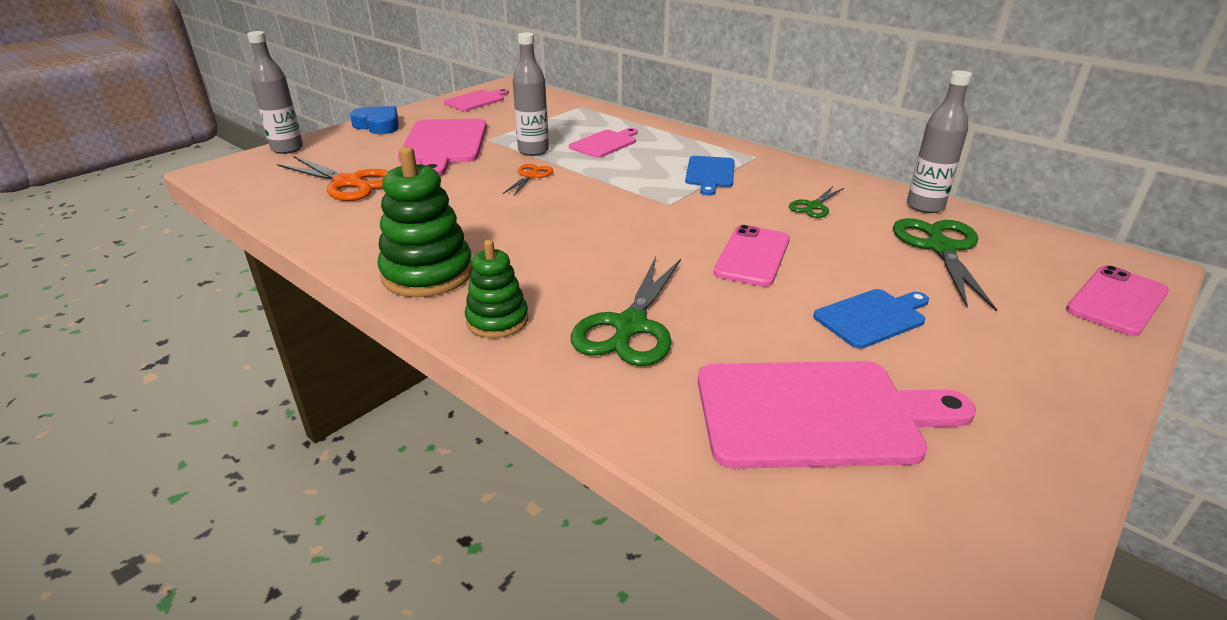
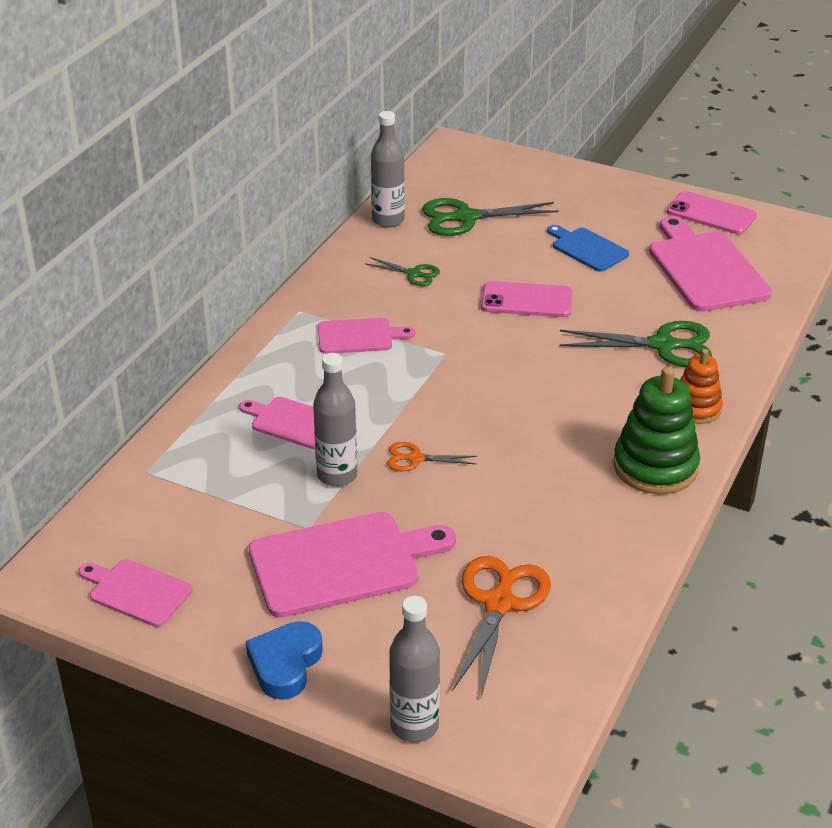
camera: 105 degrees left, 5 degrees up
green stacking toy [465,240,528,338] -> orange stacking toy [680,349,723,424]
blue cutting board [685,156,735,196] -> pink cutting board [318,318,415,354]
pink phone [1066,265,1169,336] -> pink phone moved to [667,191,757,234]

